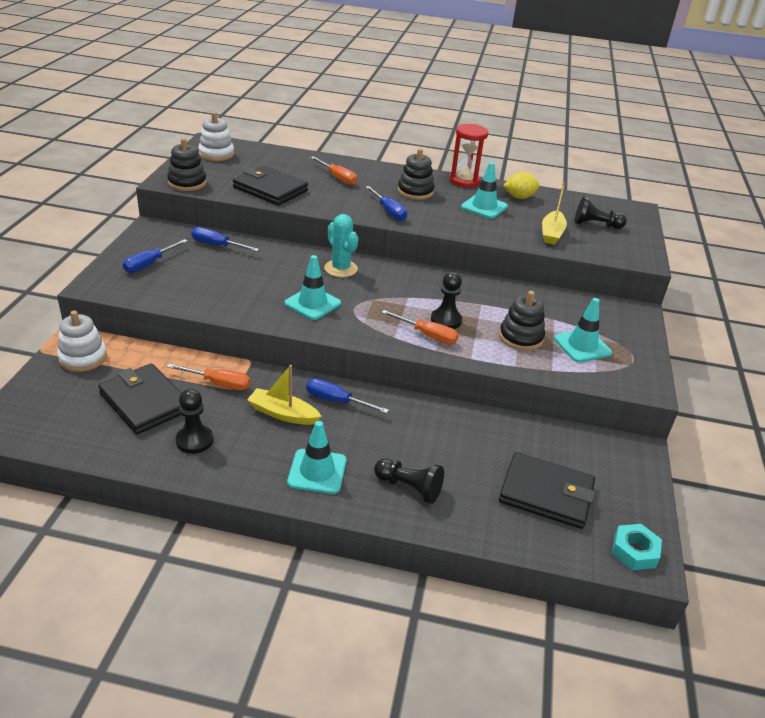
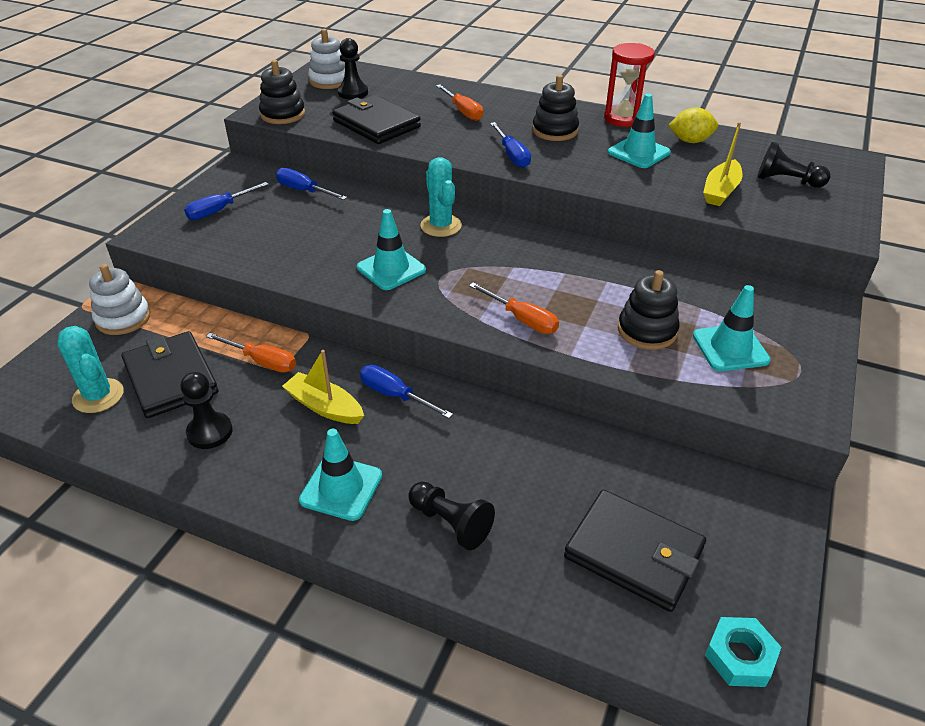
camera: 15 degrees right, 5 degrees up
black pawn [431,272,462,329] -> black pawn moved to [338,38,368,99]
none -> turquoise cactus [57,326,124,413]

